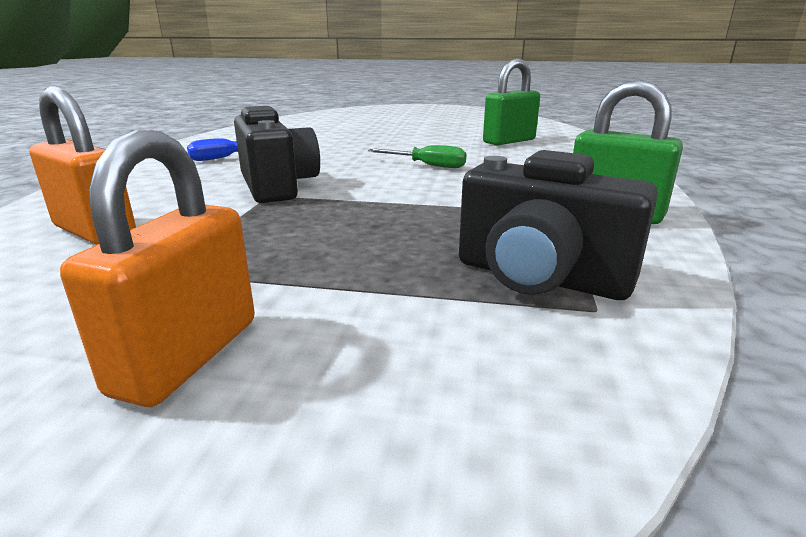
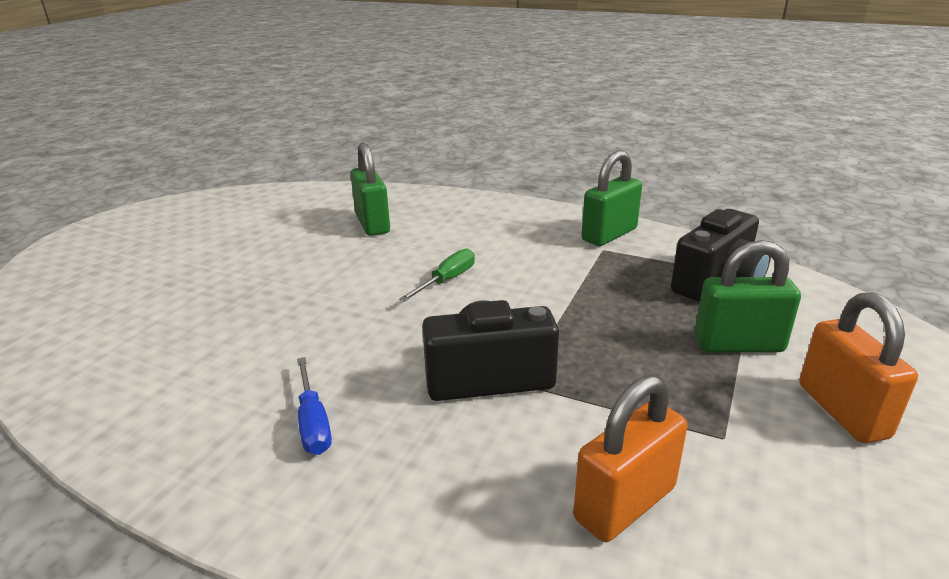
camera: 75 degrees left, 5 degrees up
orange padlock [60,130,255,407] -> orange padlock turned 45 degrees clockwise [799,292,918,443]
none -> green padlock [694,240,801,352]

